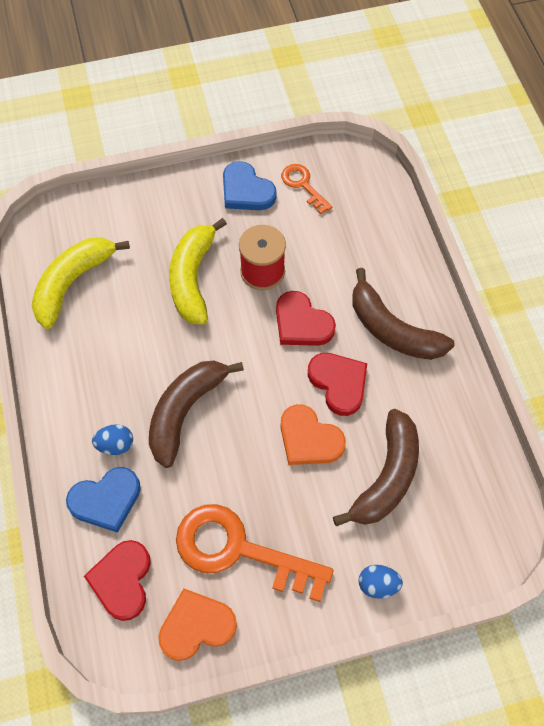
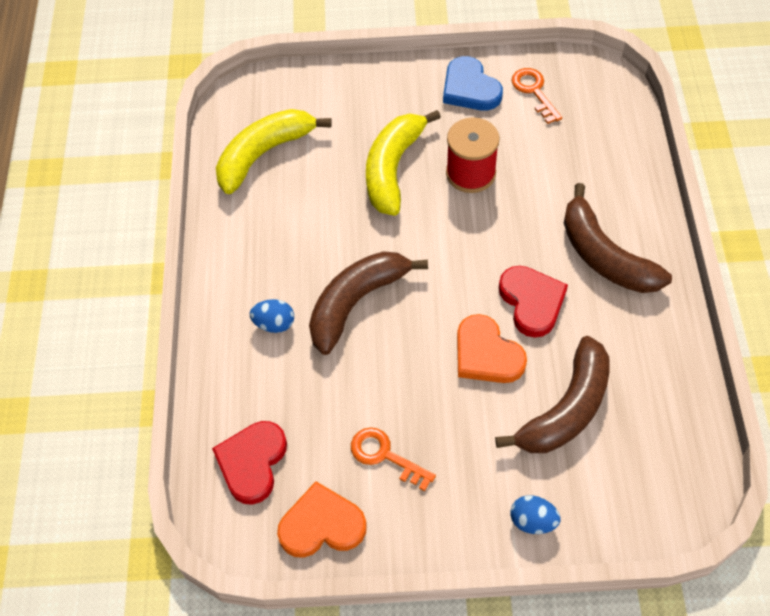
camera: 15 degrees right, 5 degrees down
blue heart [66,467,141,533] -> none
orange key [176,504,333,602] -> orange key [351,427,436,491], size x0.51
red heart [276,291,336,346] -> none

